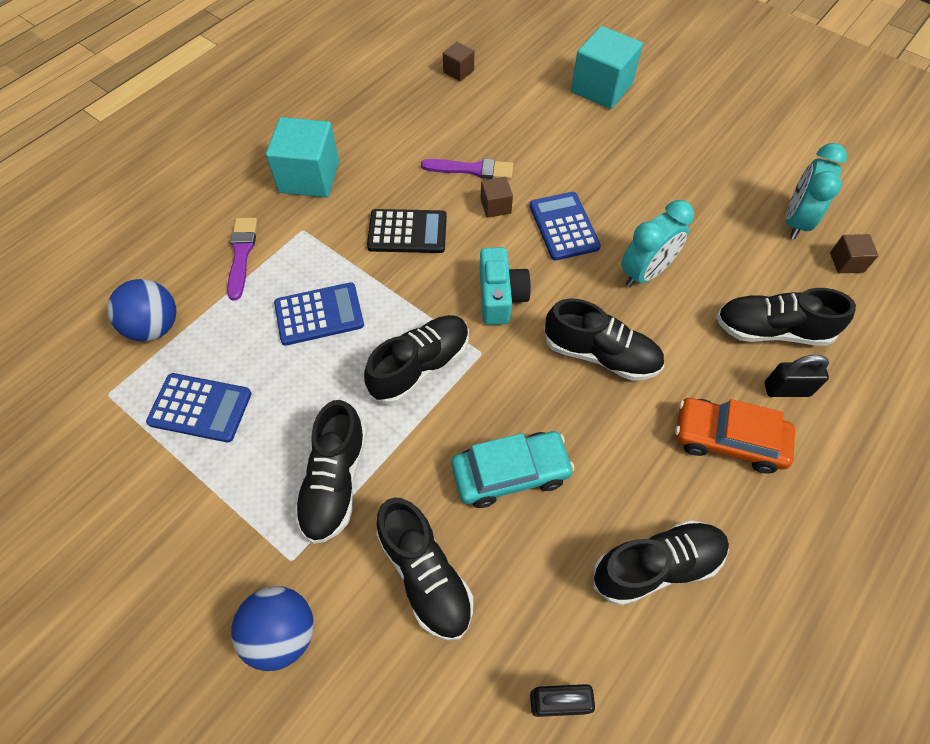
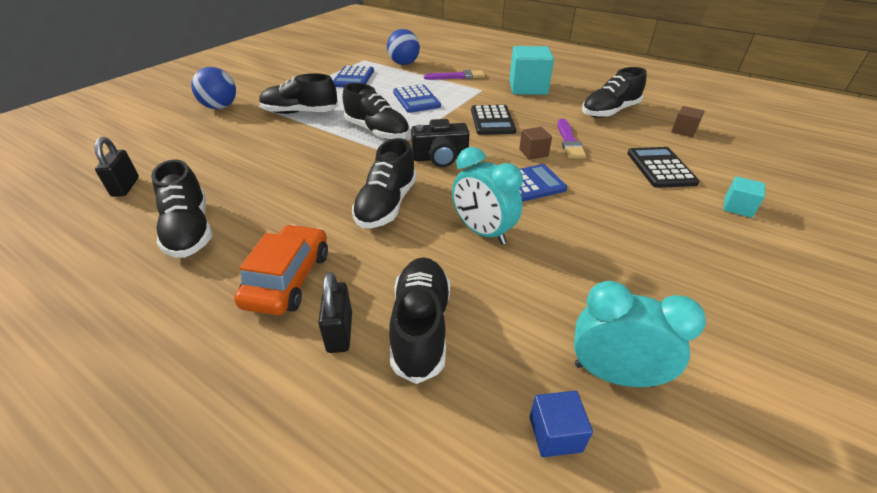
camera: 85 degrees right, 20 degrees down
black shoe [377,497,473,641] -> black shoe moved to [582,67,647,118]
turquoise car [451,431,575,508] -> none
turquoise camera [480,247,531,325] -> black camera [411,119,470,167]
turquoise cube [571,26,643,109] -> turquoise cube [723,176,765,218], size x0.49
brown cube [830,234,879,273] -> blue cube [530,391,593,457]
none -> black calculator [627,147,699,188]

